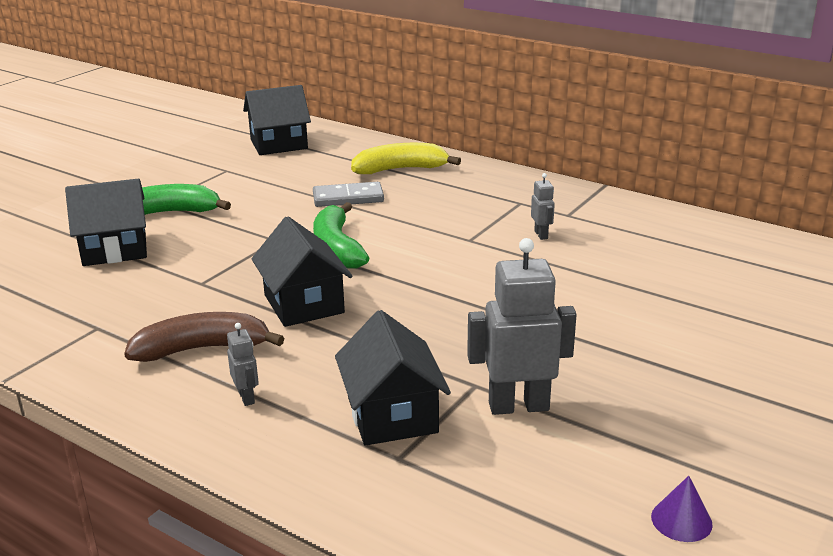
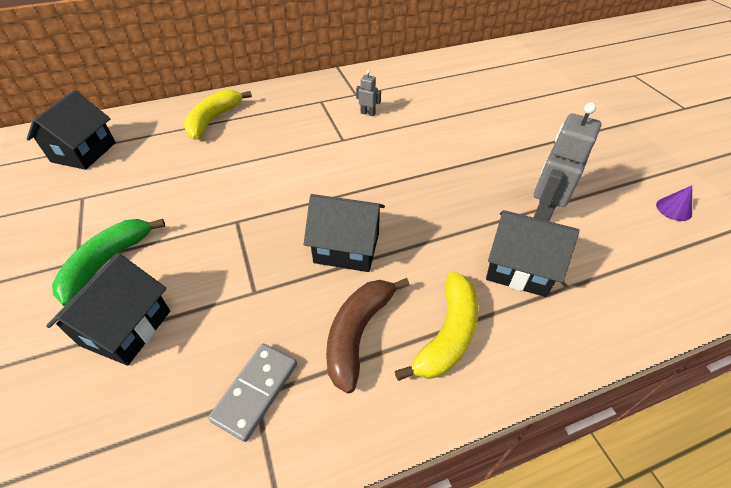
camera: 55 degrees left, 20 degrees up
grey robot [227,323,259,406] -> yellow banana [395,271,479,381]
grey domino [313,182,384,207] -> grey domino moved to [208,344,297,442]
green banana [313,202,369,269] -> none

